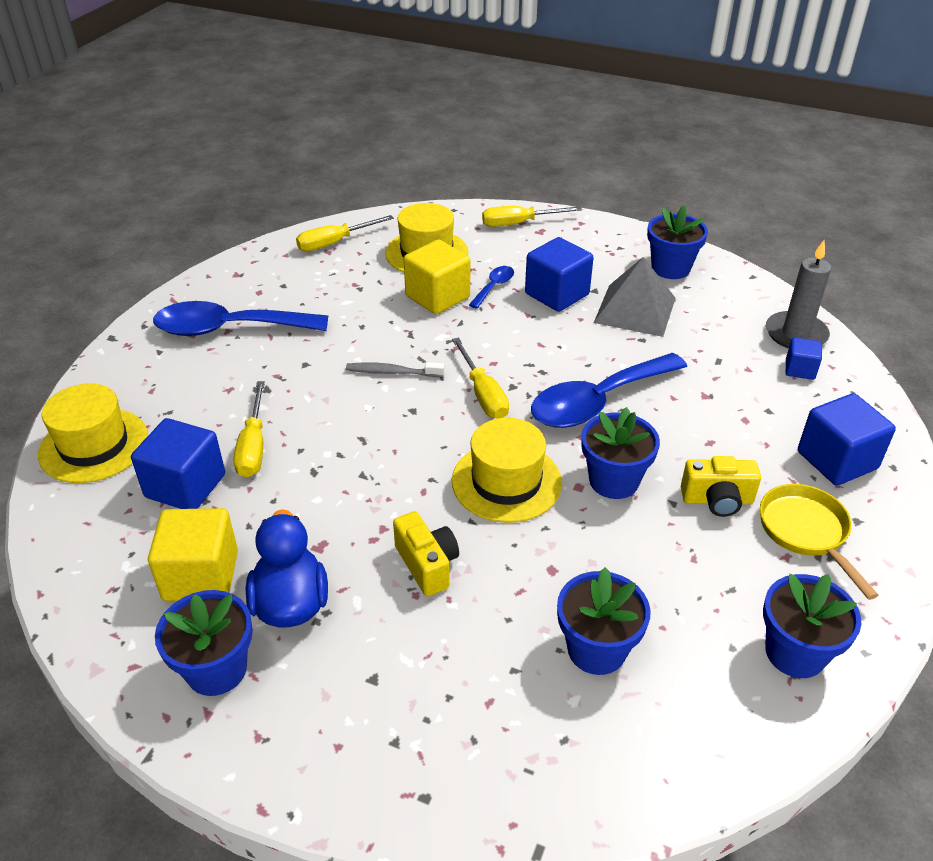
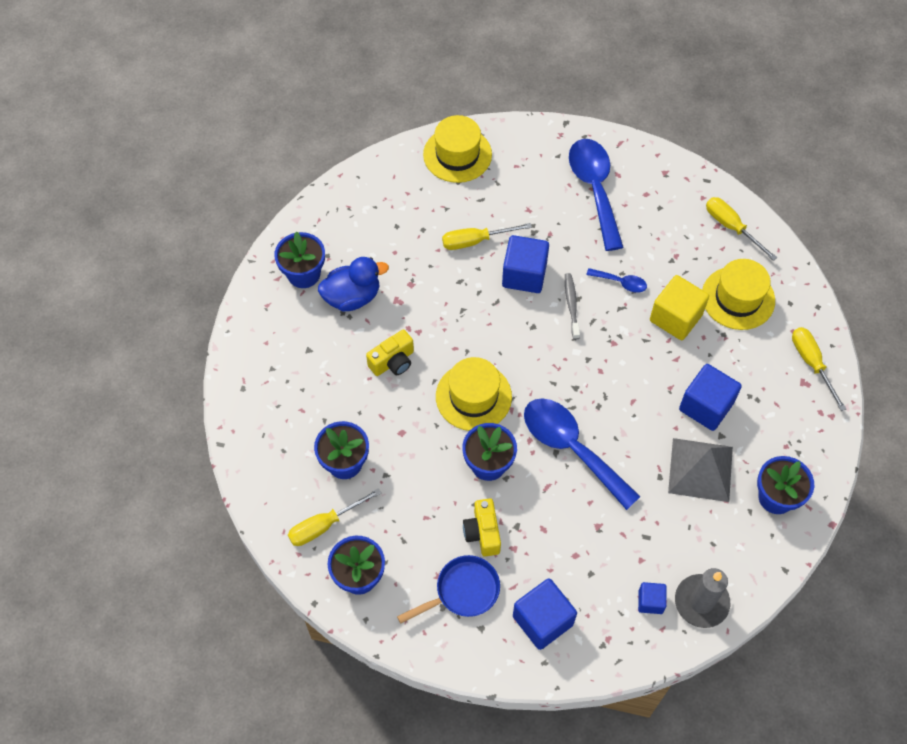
camera: 80 degrees right, 20 degrees up
blue cube [131,418,225,509] -> blue cube moved to [502,235,549,293]
yellow cube [148,508,238,601] -> none
yellow screwdriver [452,337,509,419] -> yellow screwdriver moved to [288,488,381,546]
blue spoon [469,266,514,309] -> blue spoon moved to [586,268,647,293]
yellow pan [760,484,879,600] -> blue pan [397,555,500,624]

